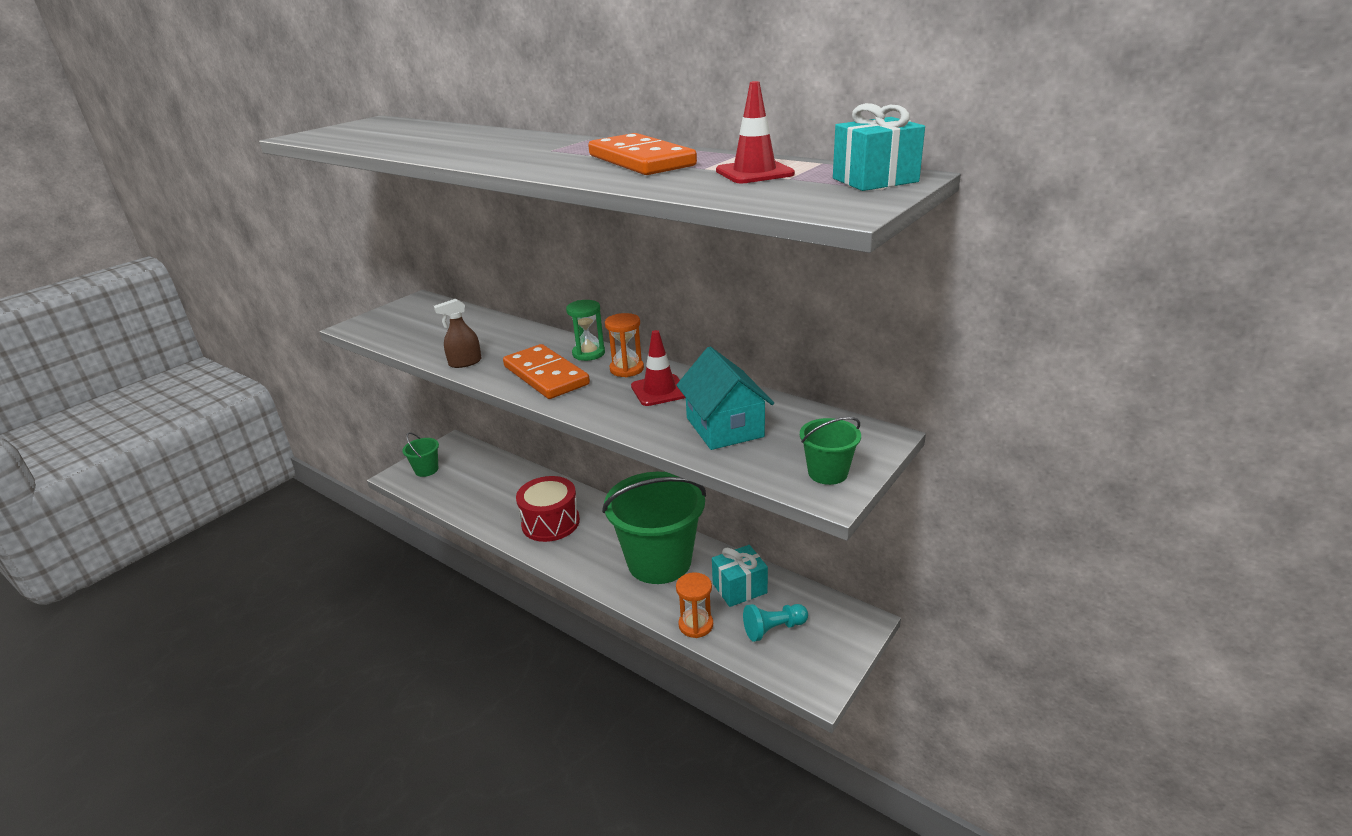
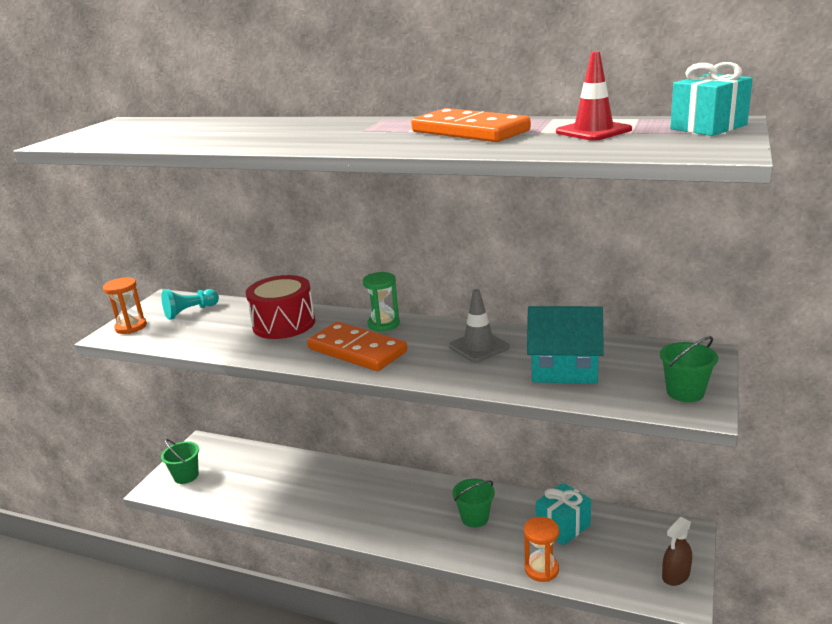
camera: 15 degrees left, 5 degrees down
brown spray bottle [434,299,482,368] -> brown spray bottle moved to [662,517,692,586]
red drum [516,476,580,542] -> red drum moved to [246,275,315,339]
green bucket [602,472,706,584] -> green bucket [452,479,495,528], size x0.44
orange hourglass [605,313,644,377] -> orange hourglass moved to [103,278,147,334]
red traffic cone [631,330,686,406] -> grey traffic cone [449,289,510,363]
turquoise house [676,347,774,450] -> turquoise house turned 45 degrees counterclockwise [527,306,604,384]
turquoise pawn [743,604,808,642] -> turquoise pawn moved to [161,289,219,320]

